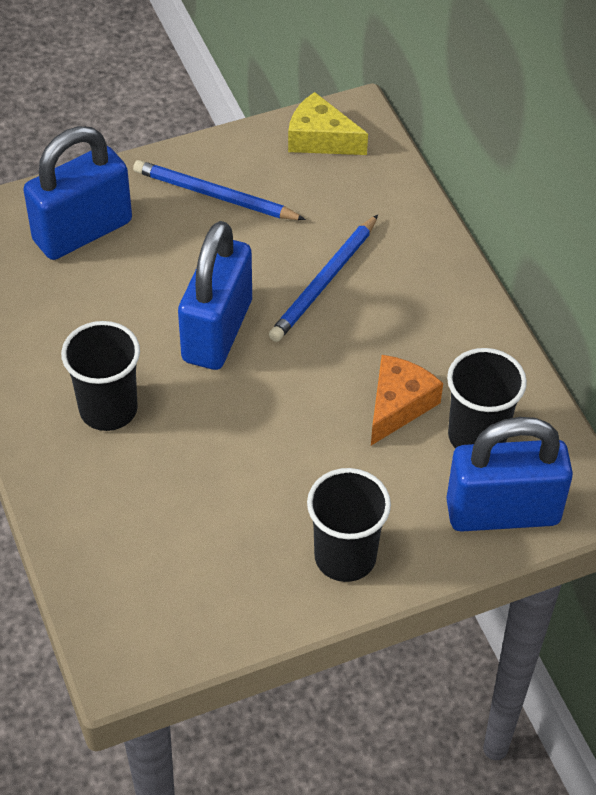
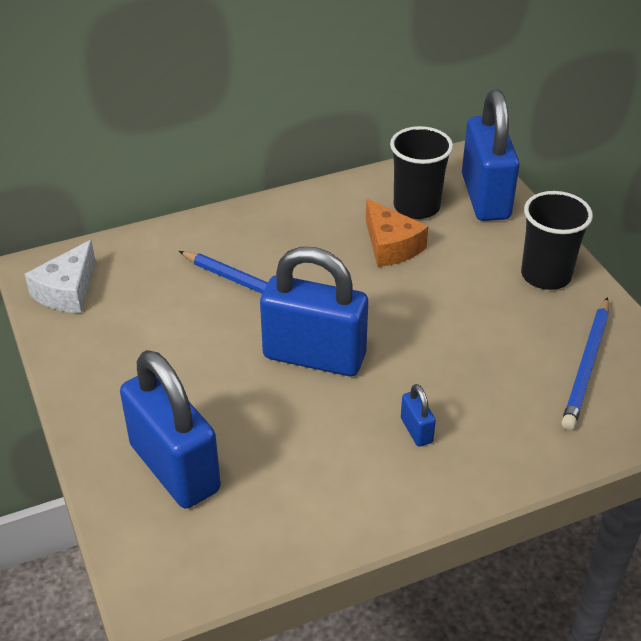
camera: 90 degrees left, 10 degrees down
black cup [61,321,140,431] -> blue padlock [401,384,436,447]
blue pencil [133,160,306,220] -> blue pencil moved to [561,297,609,430]
yellow cheese [288,92,368,155] -> white cheese [25,240,96,313]
orange cheese [371,355,443,445] -> orange cheese turned 150 degrees counterclockwise [366,199,428,267]

